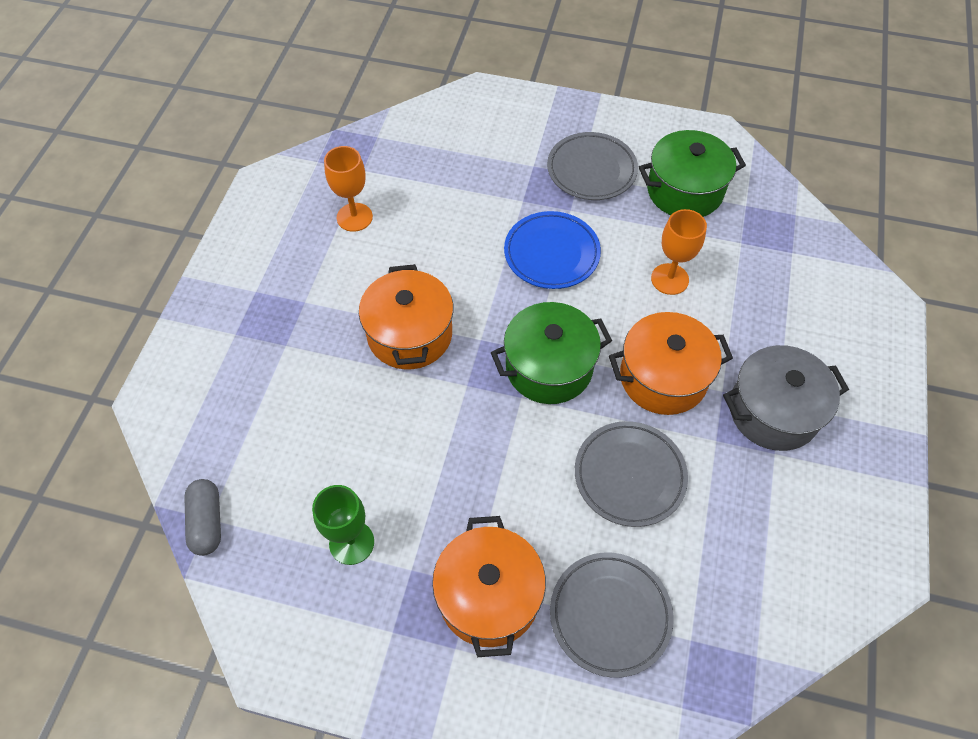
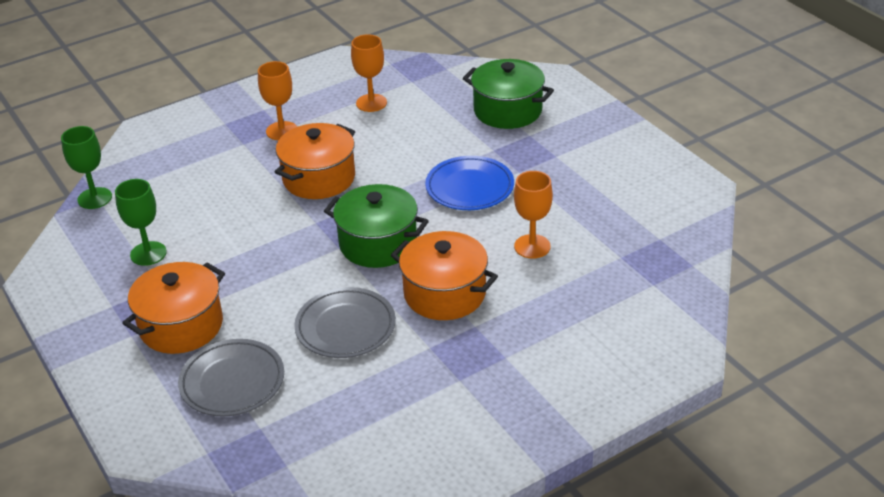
camera: 45 degrees right, 20 degrees down
grey capsule [184,479,221,556] -> green goblet [61,126,112,209]
grey plate [547,132,638,200] -> none
green pot [639,130,746,217] -> green pot moved to [463,59,554,129]
grey pot [723,345,849,451] -> none
none -> orange goblet [258,61,297,140]

